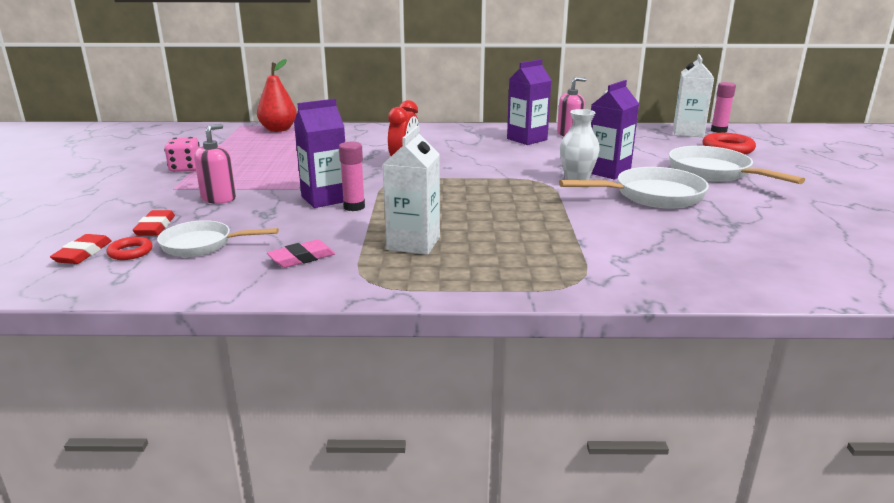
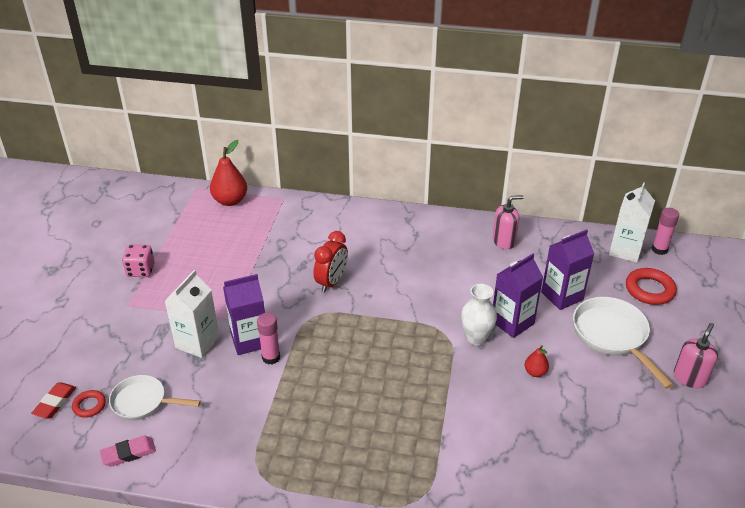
camera: 10 degrees right, 15 degrees up
red eraser [133,210,175,236] -> none
pink soap dispenser [194,124,236,204] -> pink soap dispenser moved to [674,323,718,388]
pink eraser [267,240,335,268] -> pink eraser moved to [100,436,156,467]
white carton [383,126,440,255] -> white carton moved to [165,270,220,358]
purple carton [507,59,552,145] -> purple carton moved to [541,229,594,310]
white pan [559,167,709,209] -> red pear [525,345,549,377]

